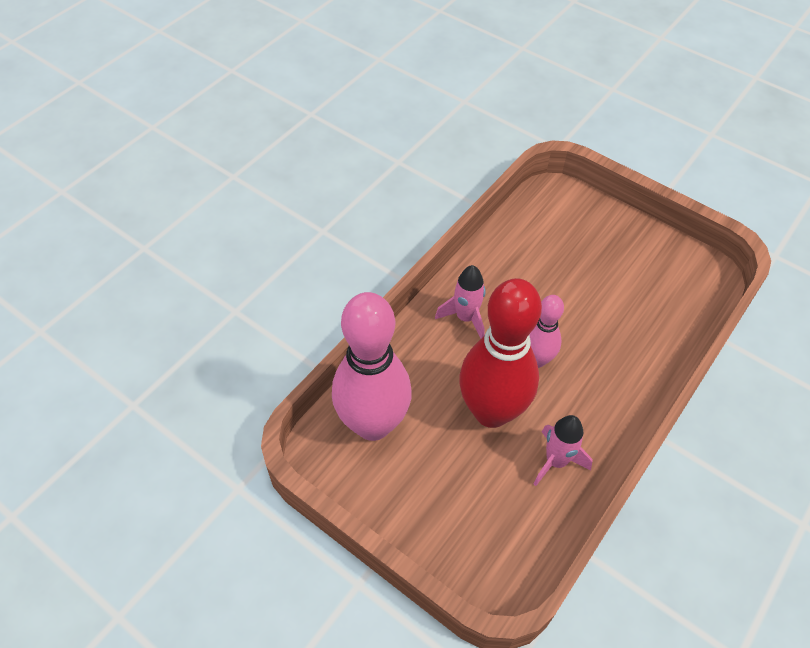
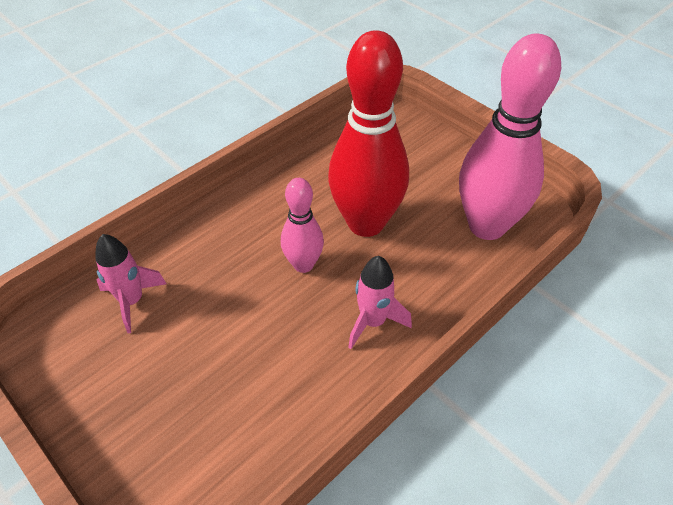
camera: 170 degrees left, 5 degrees down
pink rocket [534,415,593,486] -> pink rocket moved to [95,234,167,333]

